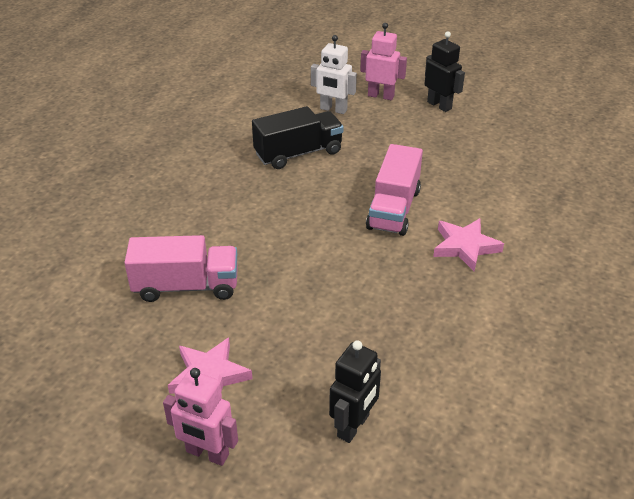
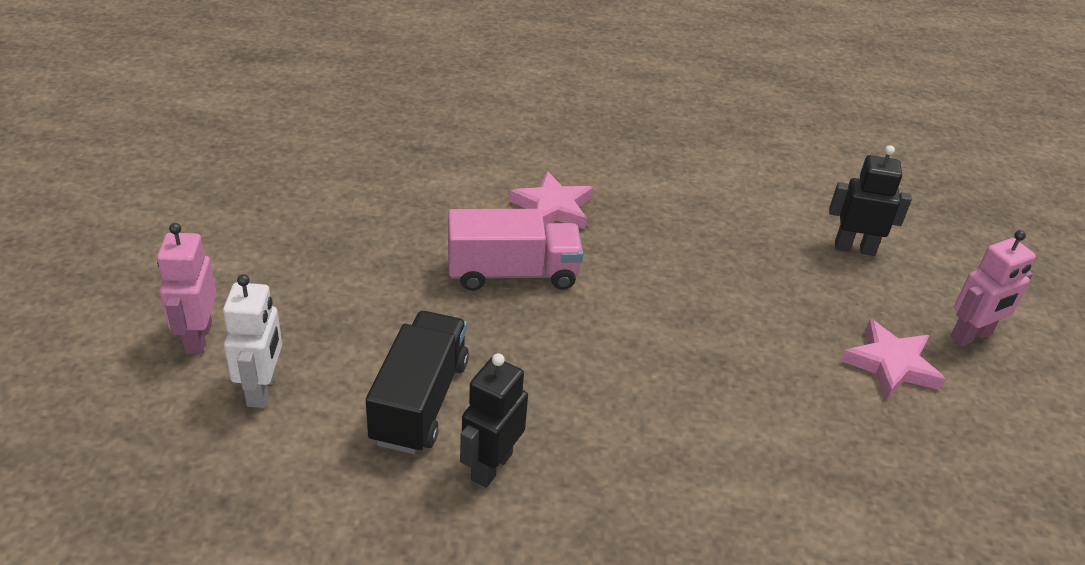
camera: 115 degrees left, 0 degrees up
pink truck [124,235,238,302] -> none
pink robot [163,368,238,466] -> pink robot turned 60 degrees clockwise [950,230,1036,346]
black truck [252,106,344,169] -> black truck turned 60 degrees clockwise [366,311,469,454]
black robot [425,31,465,112] -> black robot moved to [460,353,528,488]

